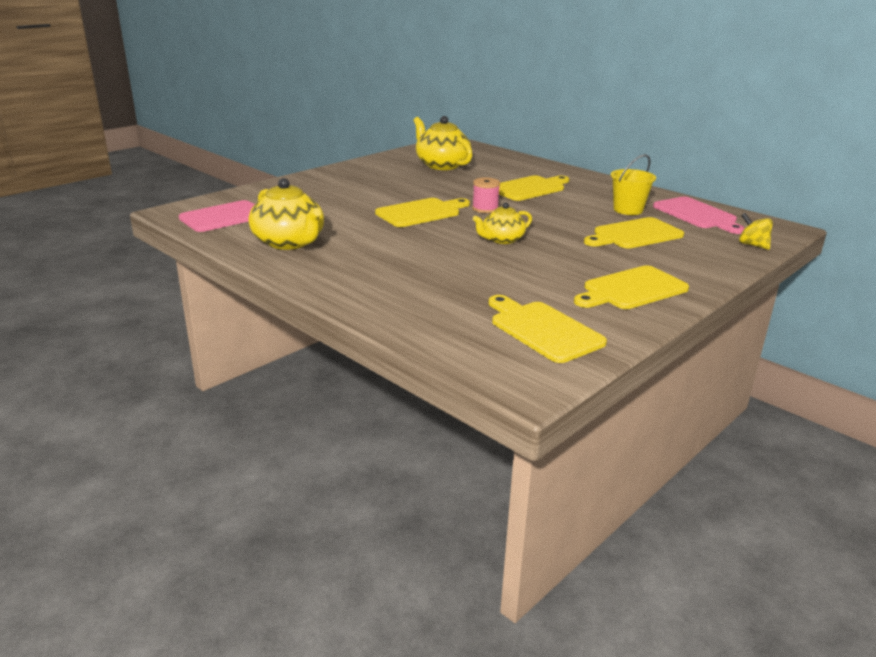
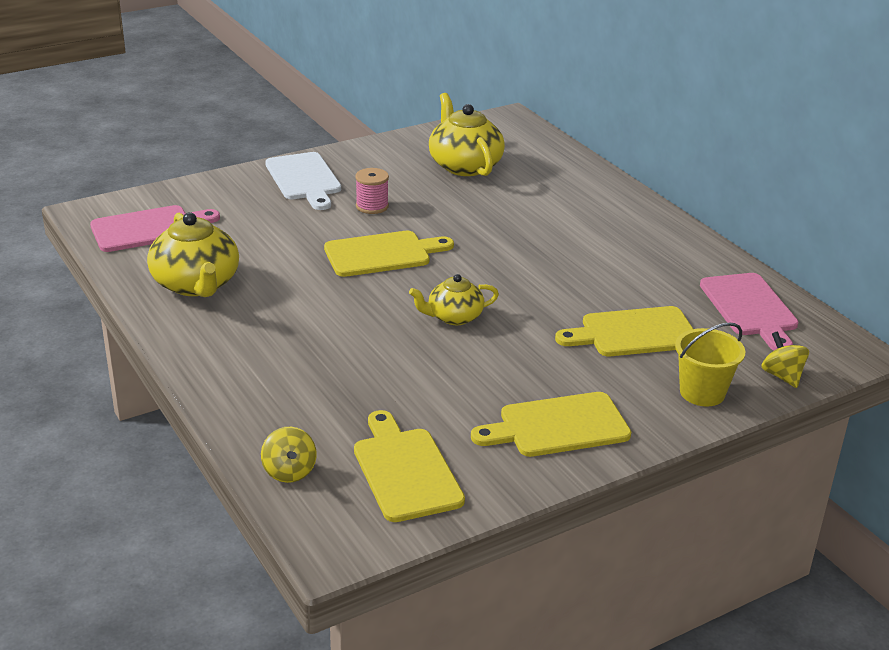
camera: 15 degrees right, 5 degrees up
pink spool [472,177,500,213] -> pink spool moved to [355,168,389,214]
yellow cutting board [499,175,569,201] -> none
yellow bucket [611,154,656,215] -> yellow bucket moved to [675,322,745,407]
none -> yellow spinning top [261,427,317,483]
none -> white cutting board [265,152,341,210]

